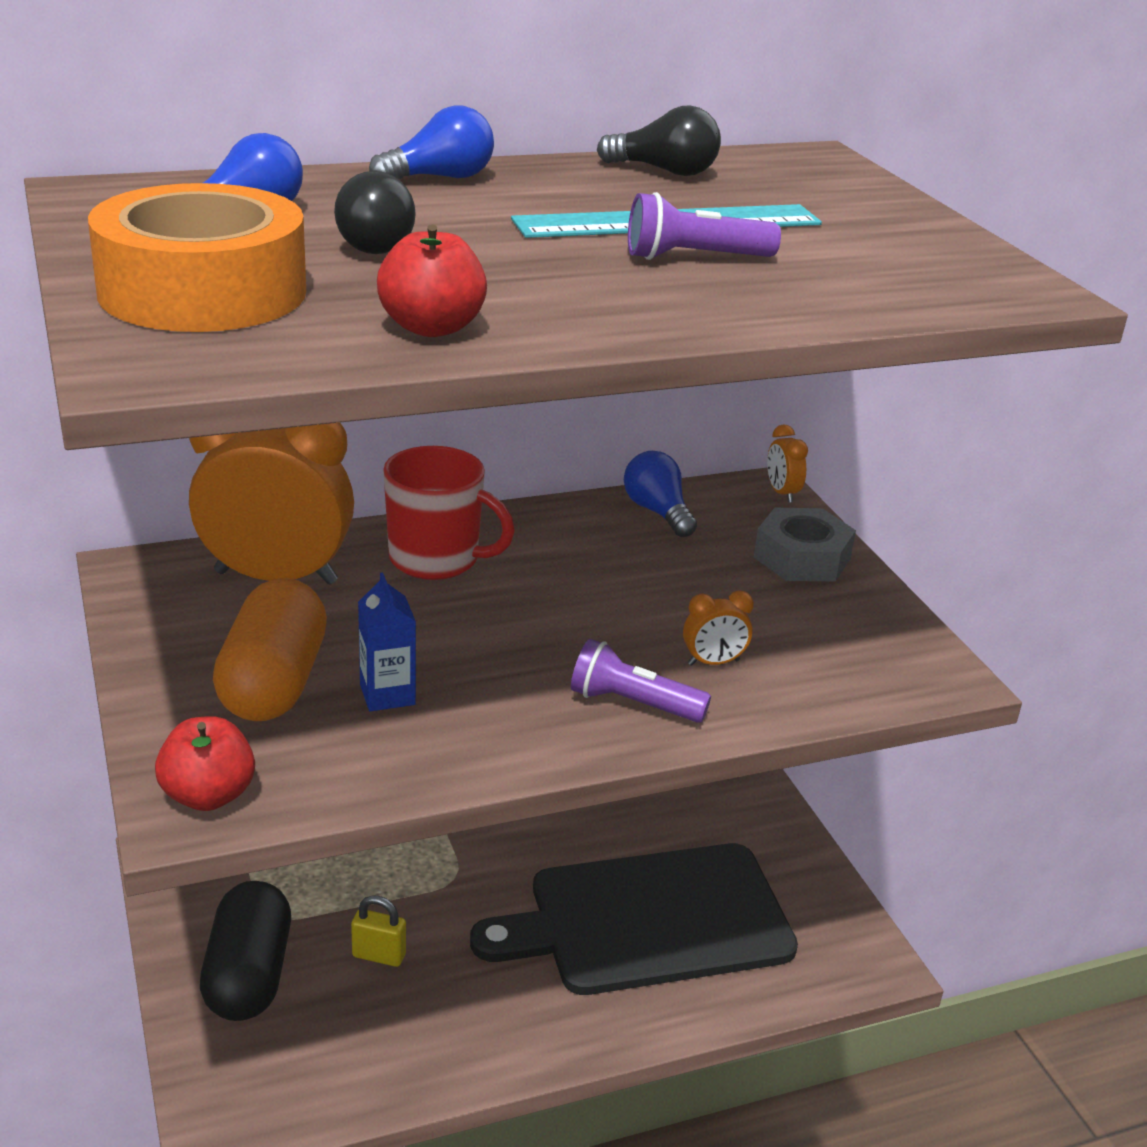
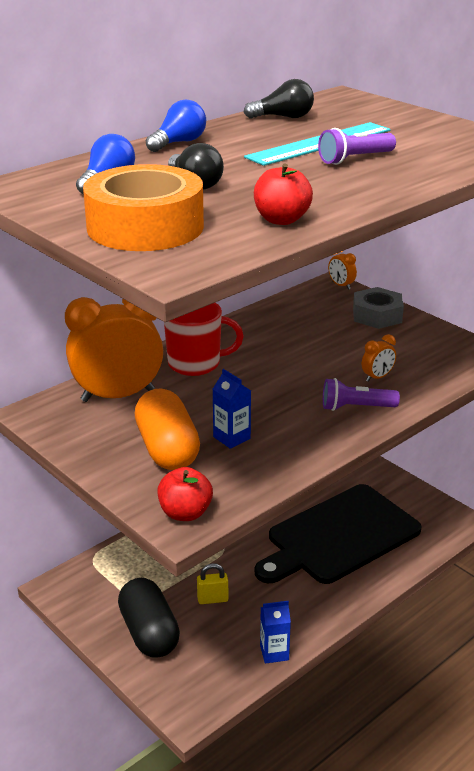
camera: 20 degrees left, 0 degrees up
blue light bulb [624,451,697,537] -> none
none -> blue carton [260,601,291,664]

